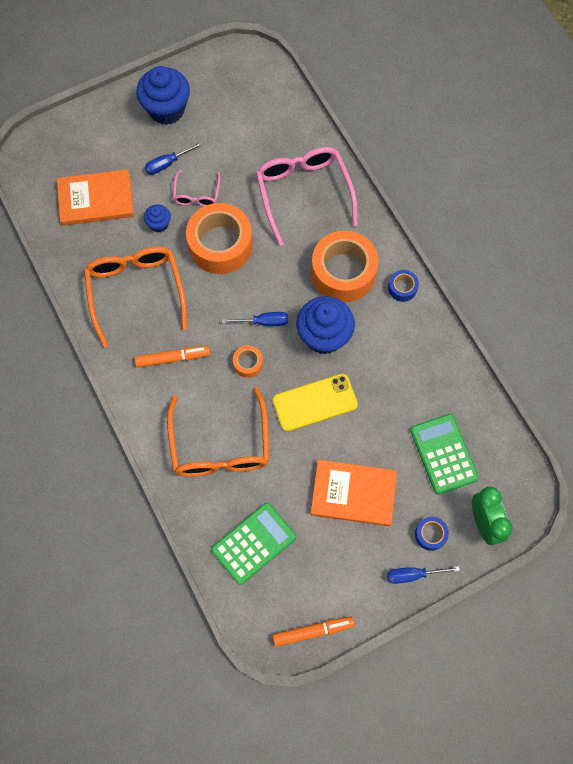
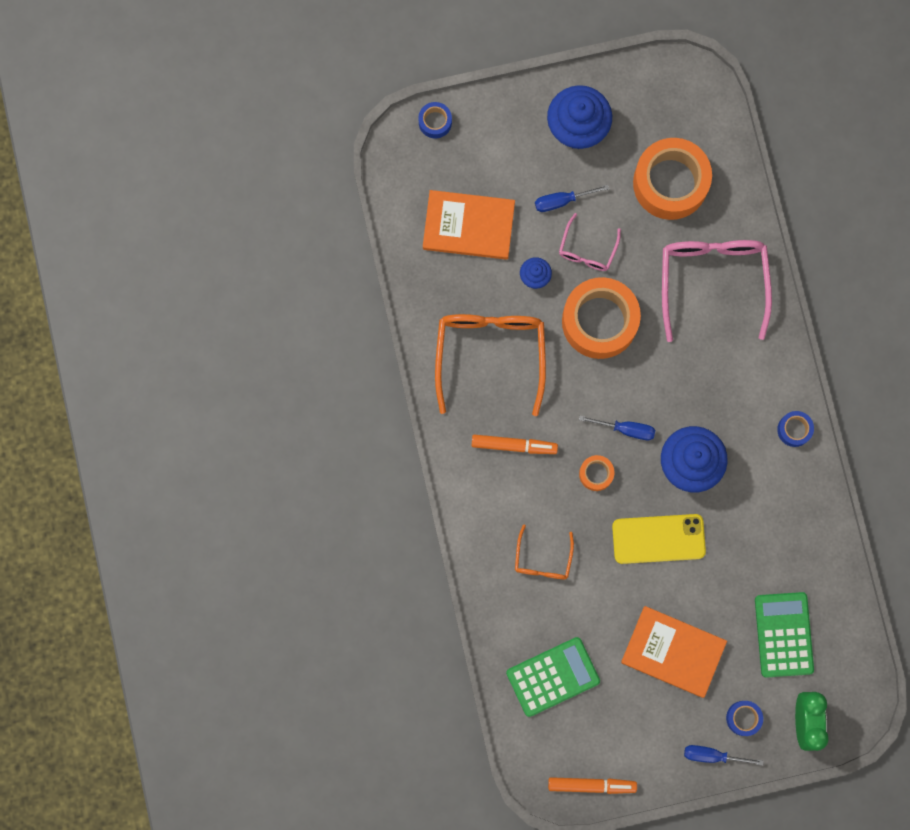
camera: 15 degrees right, 10 degrees up
orange glasses [167,387,269,476] -> orange glasses [515,525,574,579], size x0.51
orange tape [311,231,378,302] -> orange tape moved to [633,138,712,220]
none -> blue tape [418,102,452,139]

